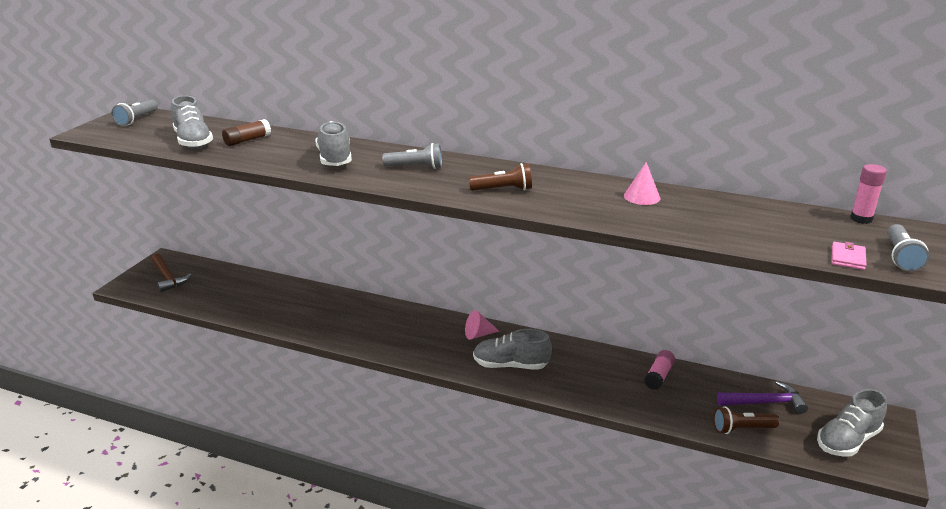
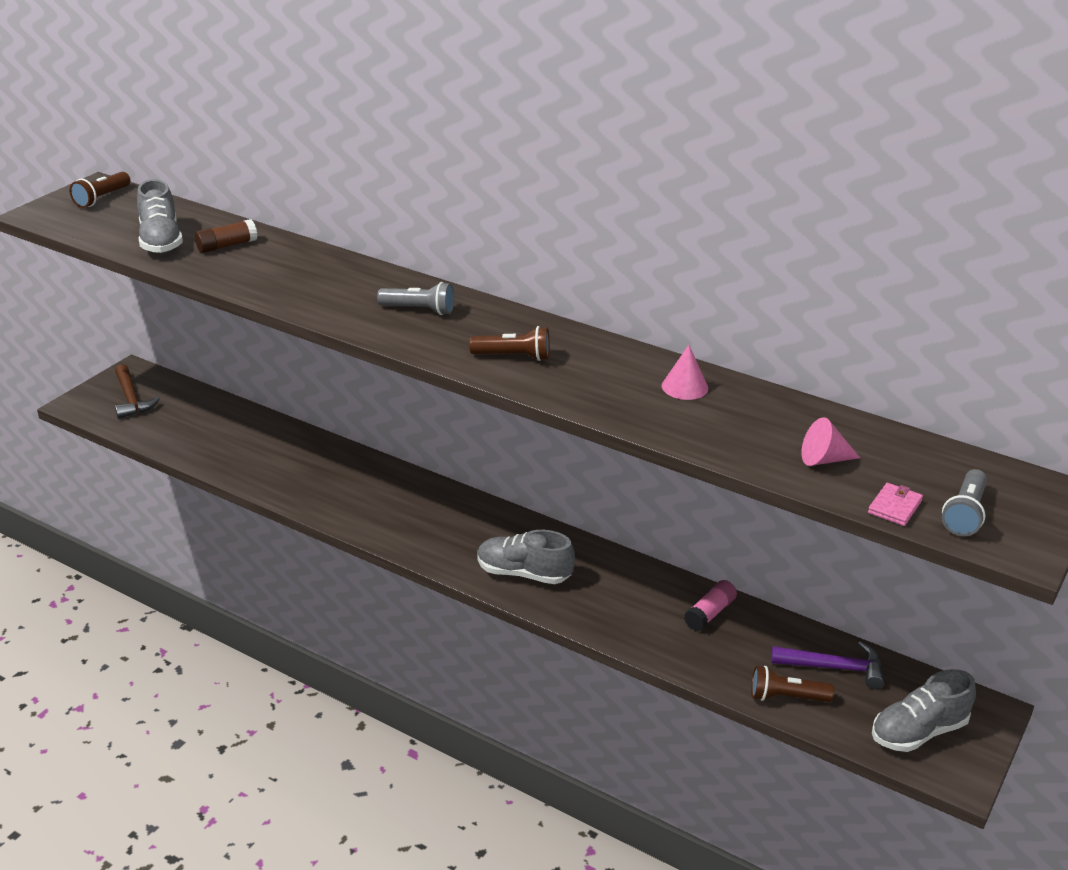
camera: 10 degrees right, 5 degrees up
grey flashlight [111,100,158,126] -> brown flashlight [69,172,130,208]
grey shoe [315,121,352,166] -> none
pink cone [465,310,499,340] -> pink cone moved to [802,417,860,466]
pink glue stick [850,164,887,224] -> none

